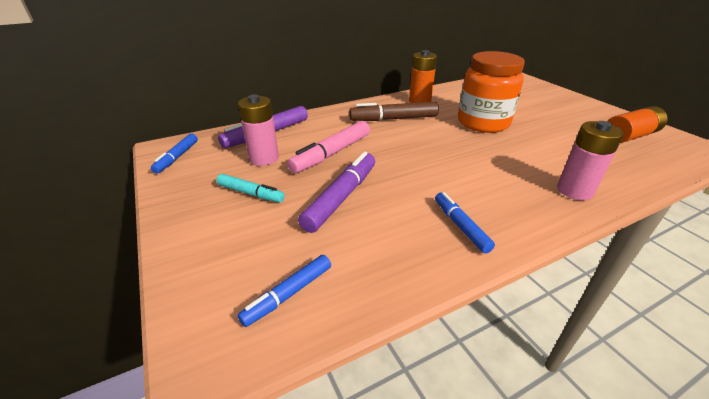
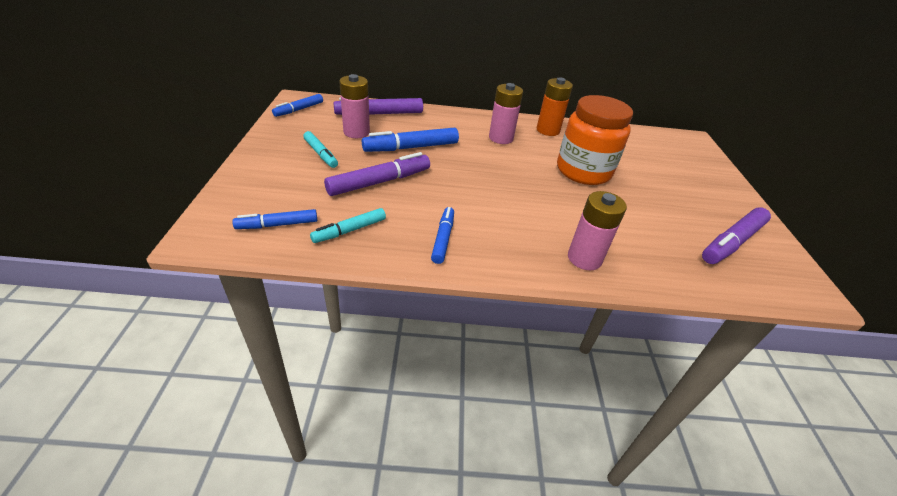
camera: 25 degrees right, 5 degrees up
pink marker [287,121,370,173] -> blue marker [362,127,459,152]
brown marker [349,102,439,121] -> pink battery [489,83,523,144]
orange battery [607,106,668,143] -> purple marker [702,207,771,264]
none -> turquoise marker [310,208,386,243]

